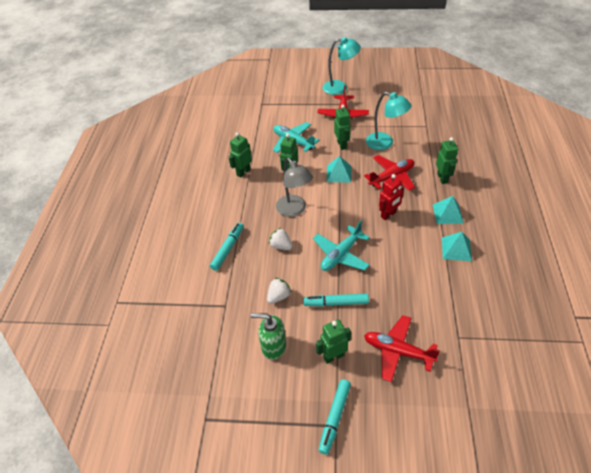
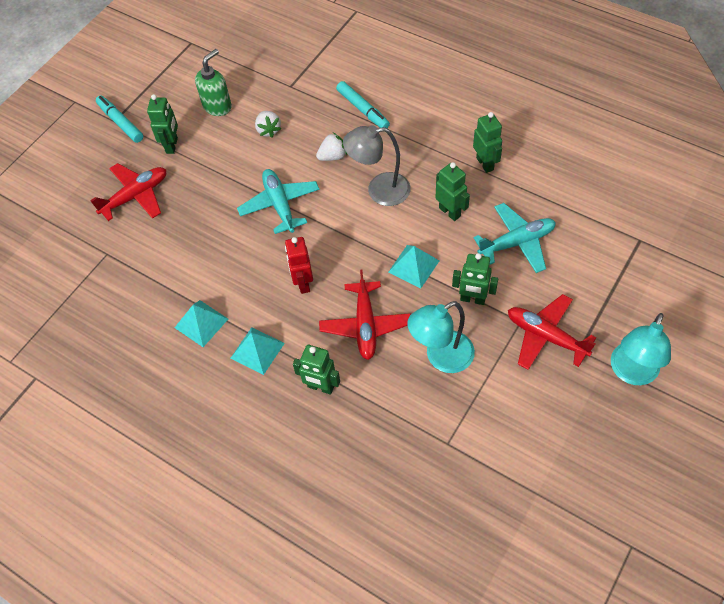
camera: 120 degrees right, 10 degrees up
turquoise marker [303,293,369,306] -> none

